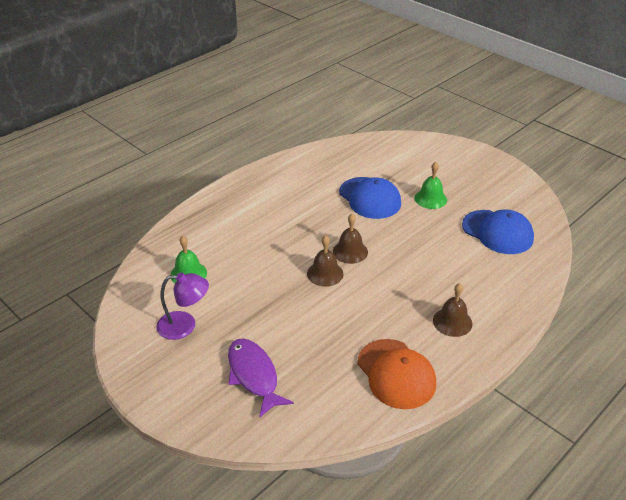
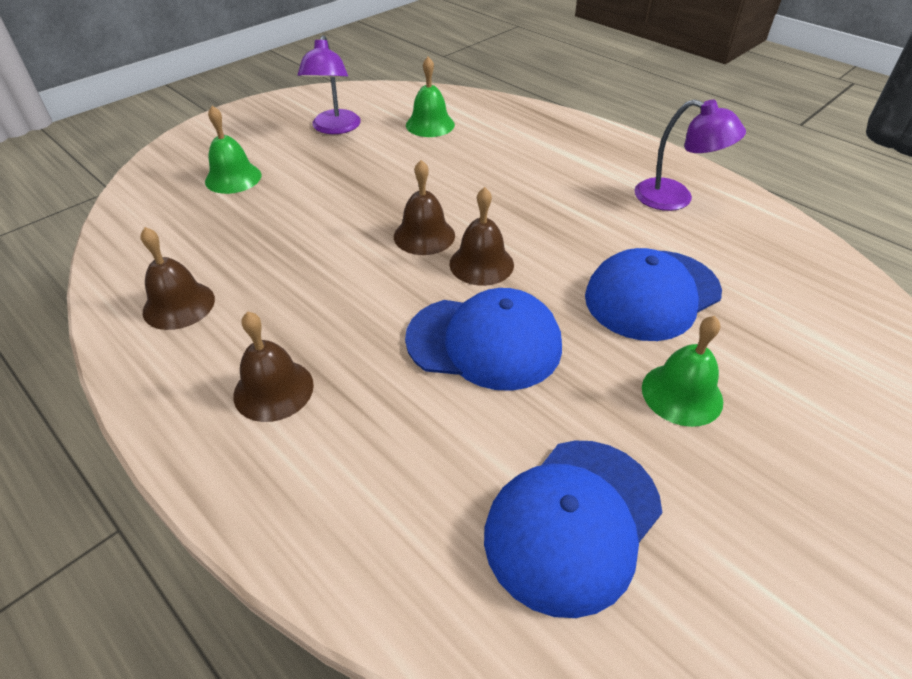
camera: 90 degrees right, 5 degrees up
purple fish [228,338,294,417] -> green bell [205,106,261,194]
orange cap [358,339,436,409] -> brown bell [140,227,215,330]
none -> blue cap [405,288,562,391]
none -> purple lamp [634,100,746,211]

